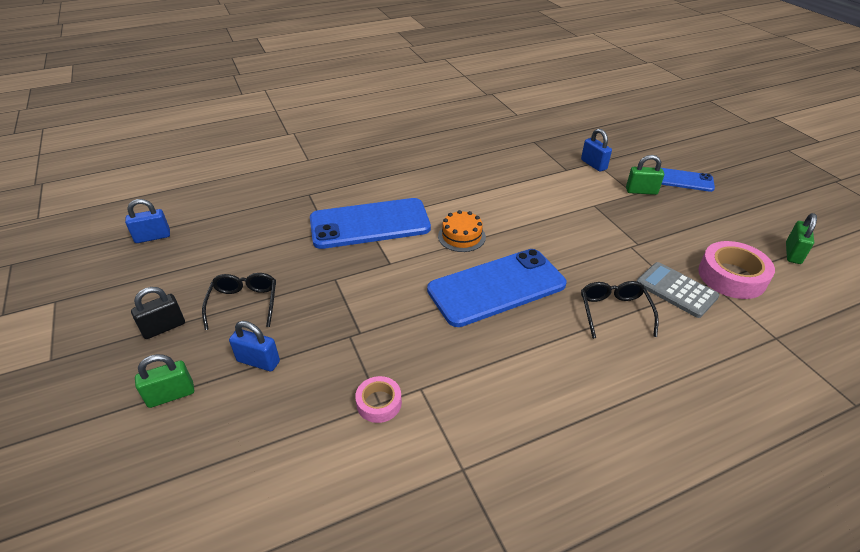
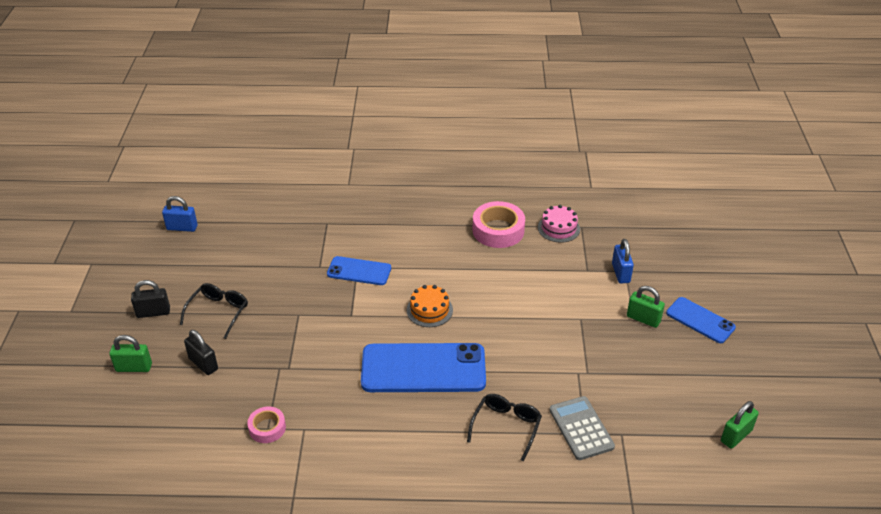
camera: 25 degrees right, 0 degrees up
blue padlock [229,321,280,371] -> black padlock [184,330,218,375]
blue phone [310,198,431,249] -> blue phone [327,256,391,285], size x0.55
pink tape [698,241,775,299] -> pink tape moved to [472,201,525,248]
none -> pink cake [538,205,580,243]

